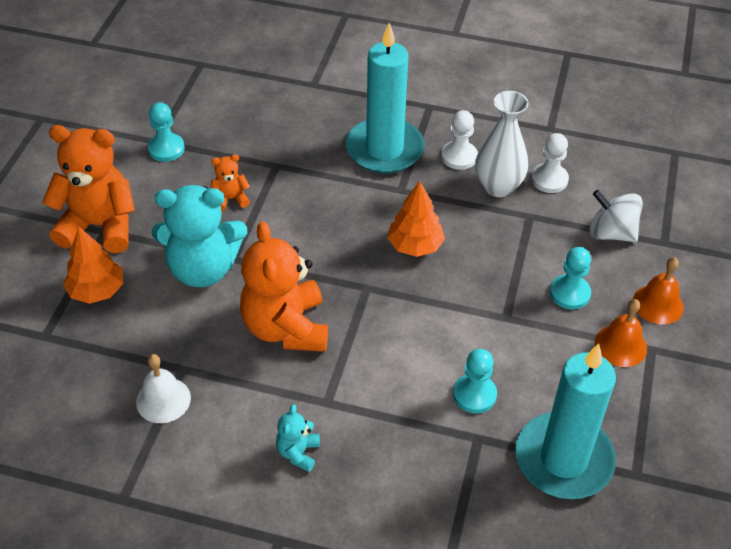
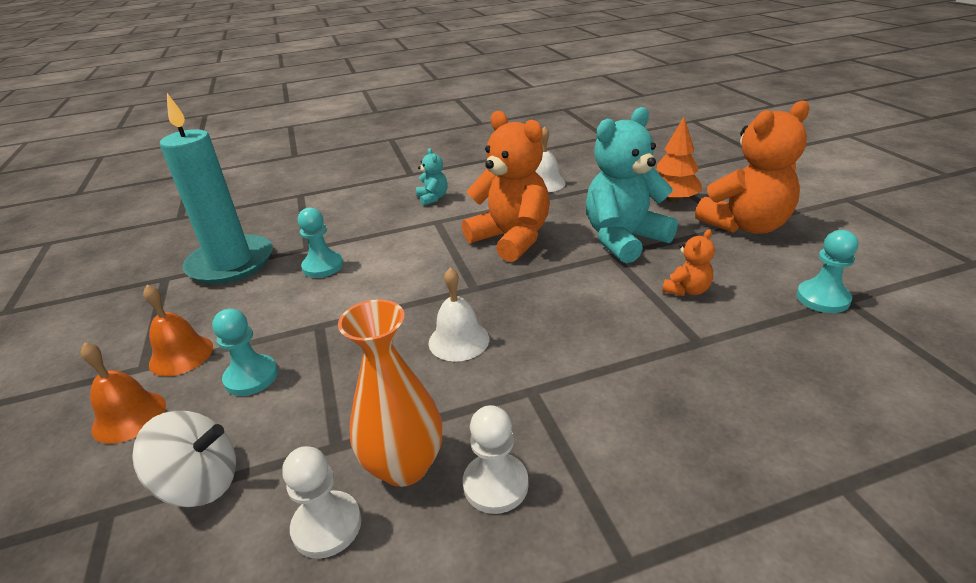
camera: 150 degrees right, 15 degrees down
turquoise candle [346,23,425,174] -> none
orange tree [387,181,445,257] -> white bell [428,267,489,361]
white vase [475,91,529,197] -> orange vase [338,299,442,487]

